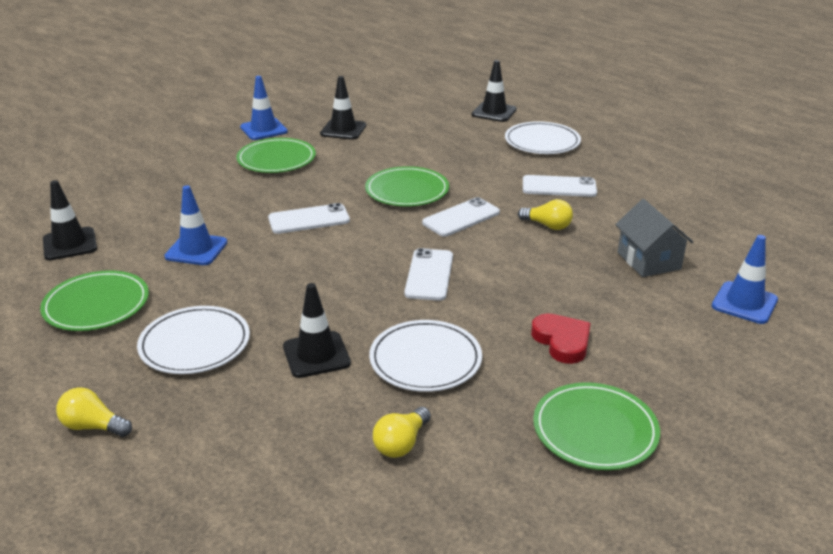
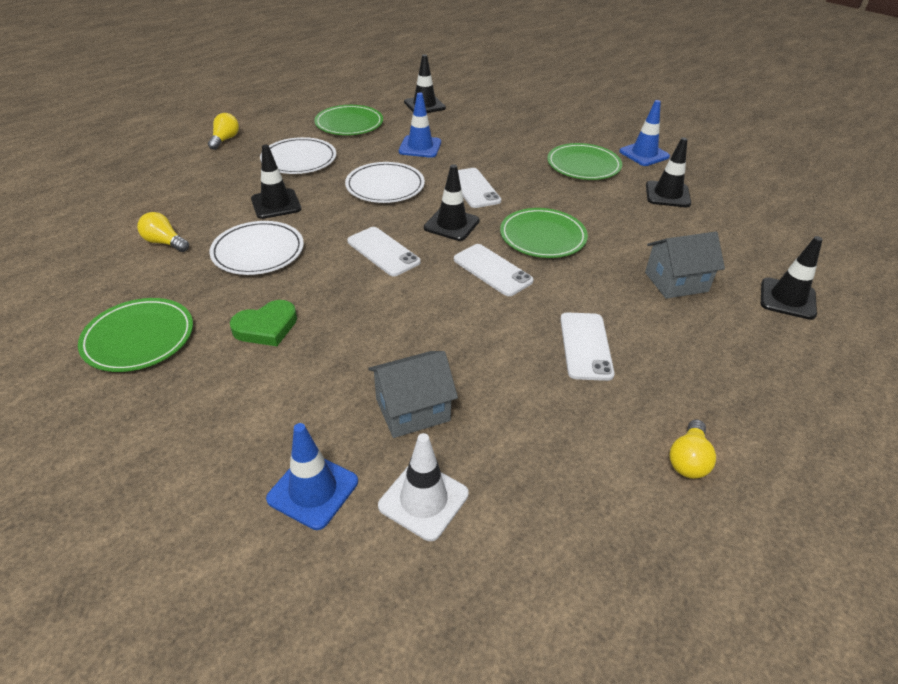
camera: 85 degrees right, 10 degrees up
white phone [404,248,453,301] -> white phone turned 45 degrees clockwise [347,227,421,276]
white plate [505,121,581,154] -> white plate moved to [345,162,425,203]
yellow light bulb [518,199,573,230] -> yellow light bulb moved to [669,419,716,479]
red heart [531,313,591,364] -> green heart [230,300,297,346]
none -> white traffic cone [378,433,469,541]
none -> black traffic cone [424,164,480,241]
none -> grey house [645,232,725,299]

